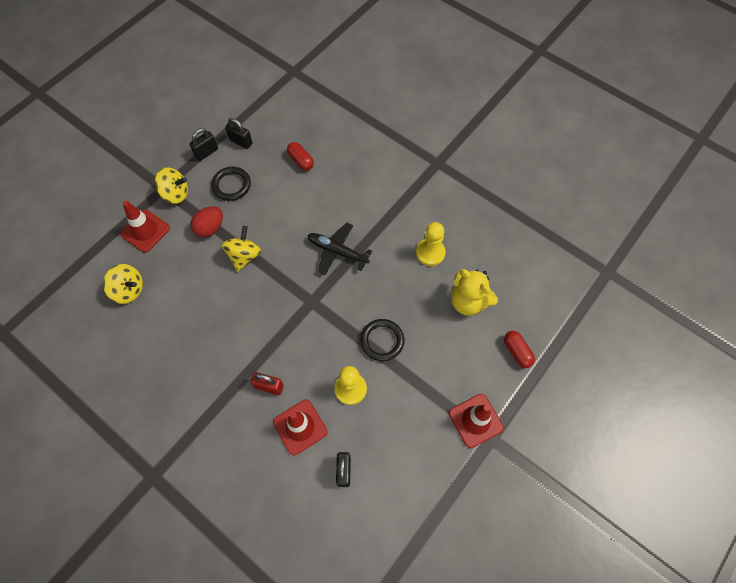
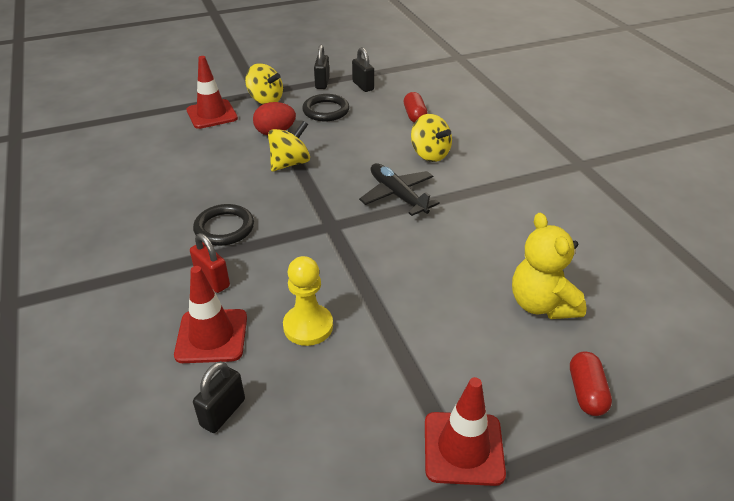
camera: 30 degrees right, 25 degrees down
yellow spinning top [103,264,143,304] -> yellow spinning top moved to [411,114,452,162]
black padlock [189,128,218,161] -> black padlock turned 75 degrees counterclockwise [314,45,329,89]
black ring [360,319,404,361] -> black ring moved to [193,204,254,246]
yellow pawn [416,222,446,266] -> none

